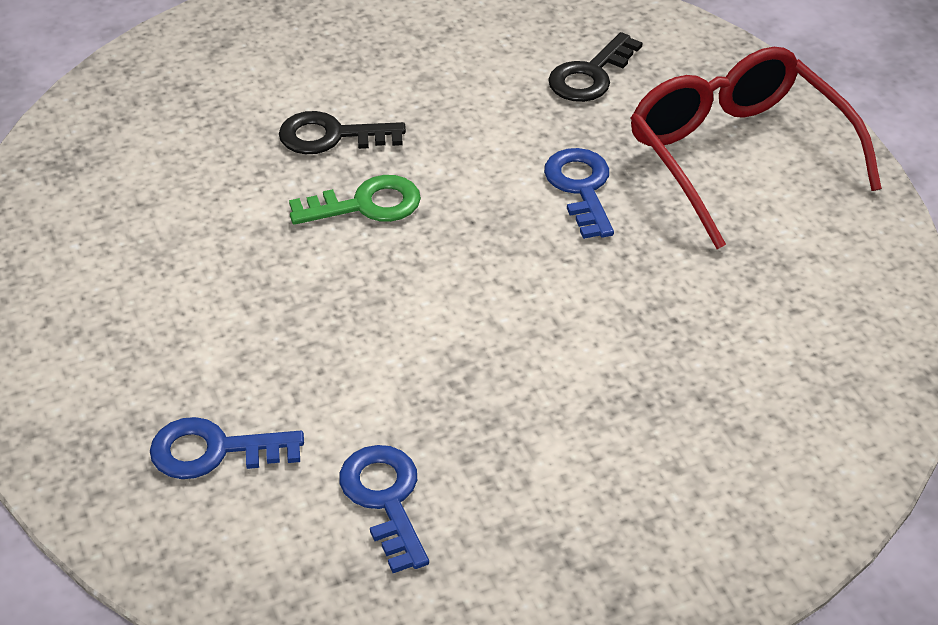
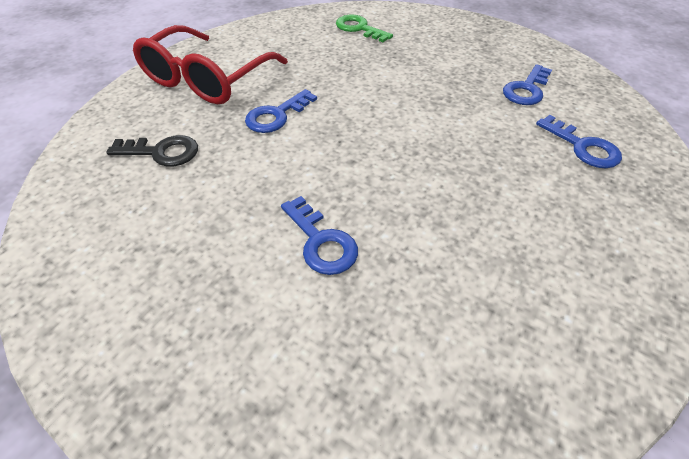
camera: 125 degrees left, 5 degrees up
black key [279,111,406,154] -> blue key [281,196,358,275]
green key [289,175,421,225] -> green key moved to [336,15,393,42]

